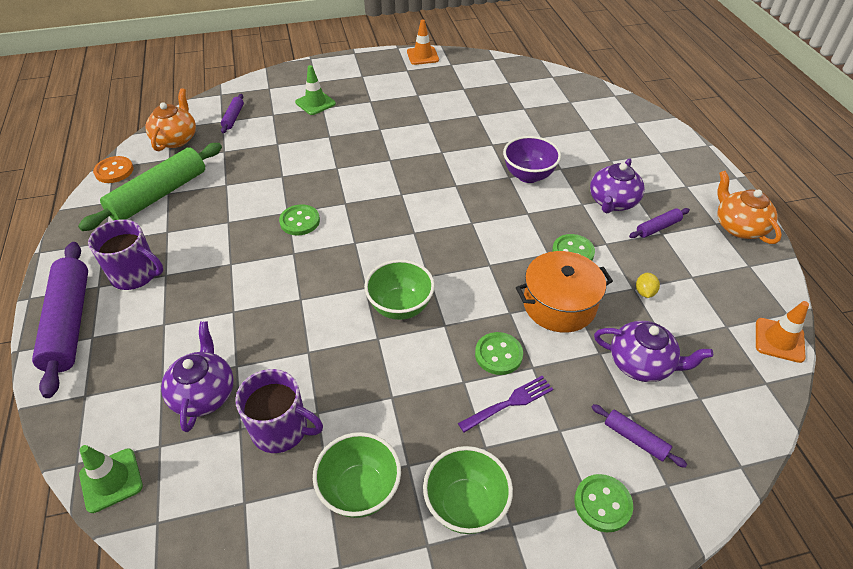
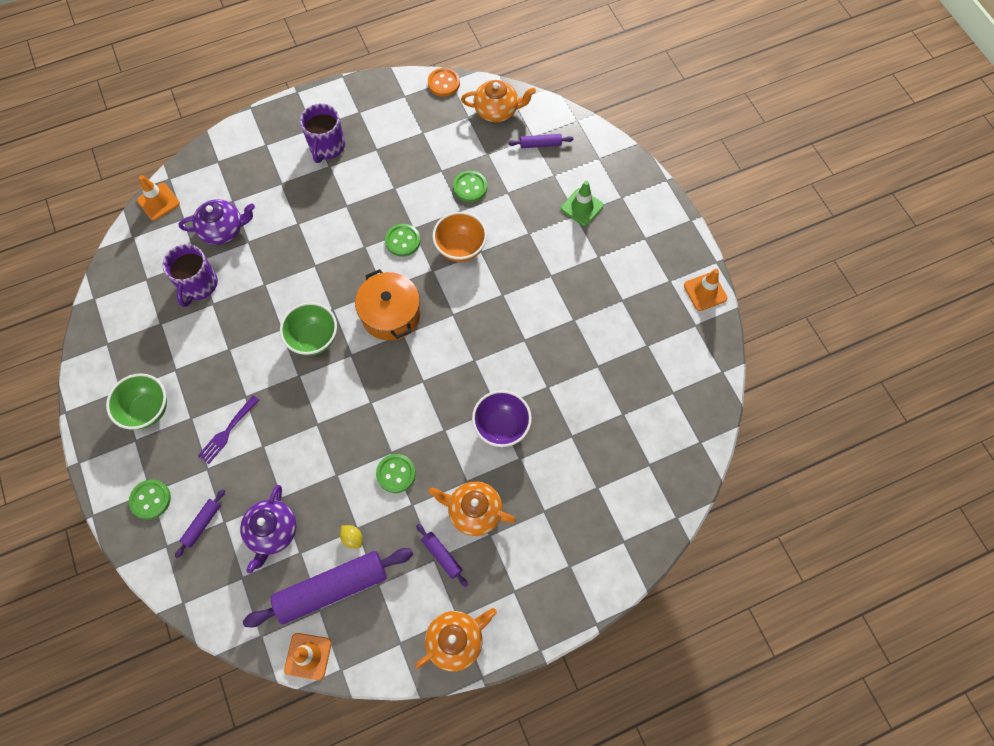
camera: 80 degrees right, 20 degrees up
purple rolling pin [32,242,88,398] -> purple rolling pin moved to [243,548,413,627]
green rolling pin [78,143,222,231] -> none
green traffic cone [79,445,143,513] -> orange traffic cone [137,175,180,220]
green bowl [313,432,401,518] -> none
purple fork [458,376,553,433] -> purple fork turned 75 degrees clockwise [198,395,259,464]
green button [475,332,523,375] -> green button moved to [453,171,487,202]
orange pot [516,251,613,333] -> orange pot moved to [355,269,421,341]
purple teapot [590,158,645,213] -> orange teapot [428,481,516,536]
yellow lemon [636,273,660,298] -> yellow lemon turned 45 degrees clockwise [340,525,362,548]
none -> orange bowl [432,212,487,262]

